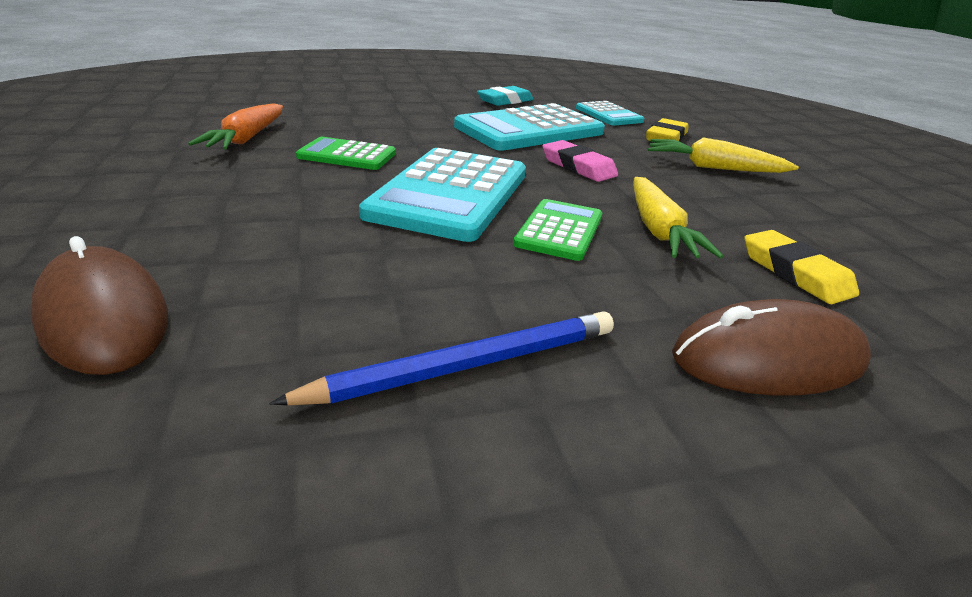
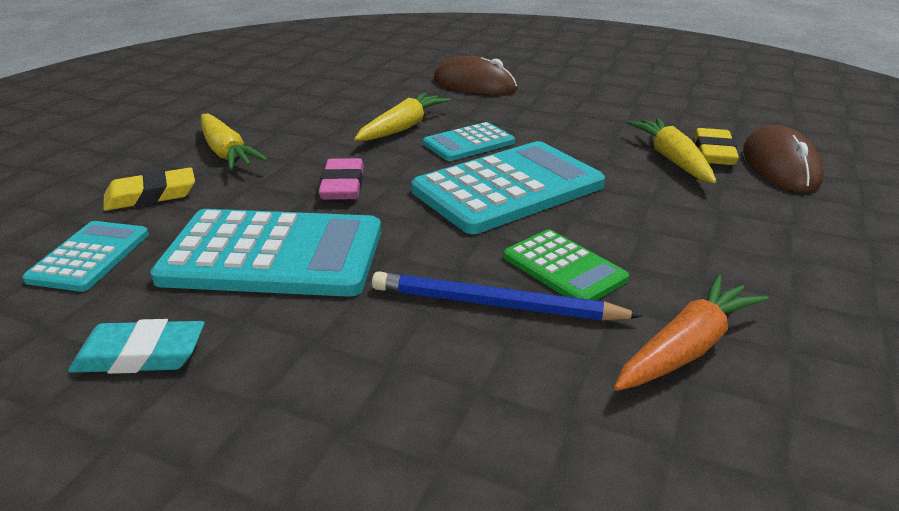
camera: 140 degrees left, 0 degrees up
blue pencil [269,311,614,406] -> blue pencil moved to [372,271,643,321]
green calculator [513,199,602,261] -> turquoise calculator [423,122,515,161]
yellow eraser [744,230,859,304] -> yellow eraser moved to [694,128,739,165]
none -> yellow carrot [626,118,716,183]

